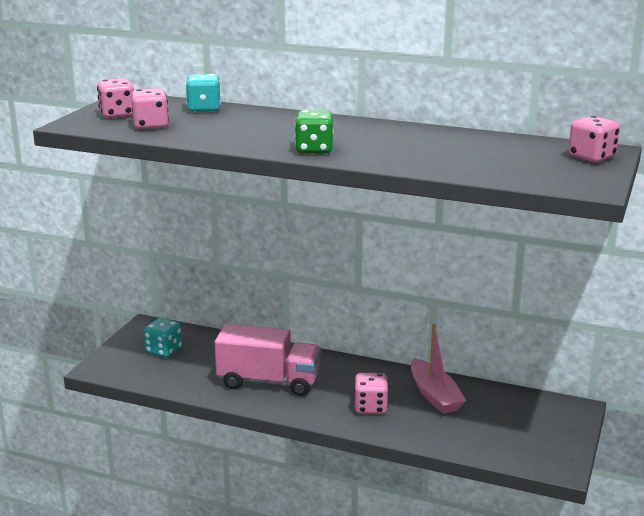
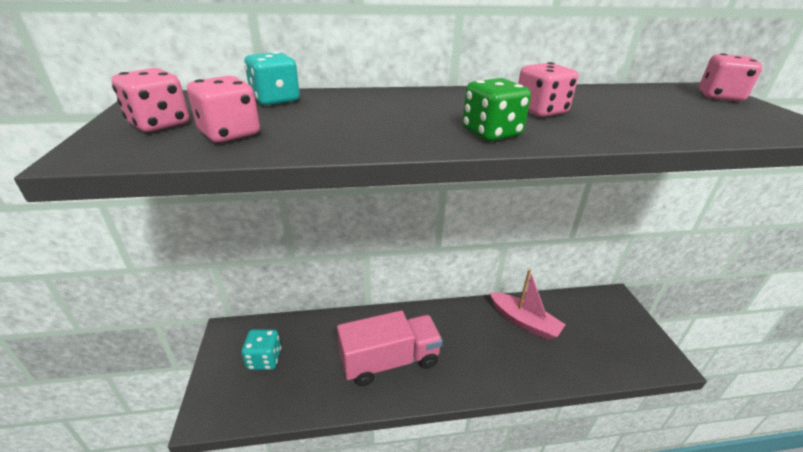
camera: 30 degrees left, 10 degrees up
pink dice [354,373,389,414] -> pink dice moved to [518,62,578,117]

